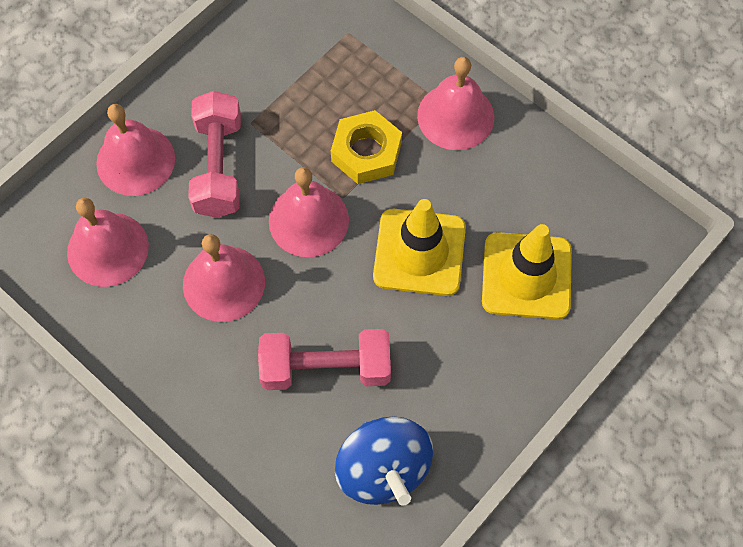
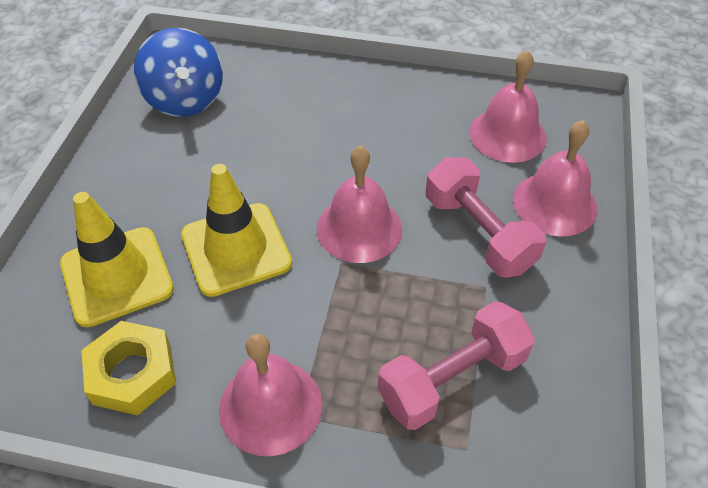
camera: 150 degrees right, 15 degrees down
pink bell [183,234,265,322] -> none
pink dumbbell [258,329,391,390] -> pink dumbbell moved to [378,301,535,430]
yellow nut [331,110,402,184] -> yellow nut moved to [81,321,176,416]
blue spinning top [335,416,433,506] -> blue spinning top turned 150 degrees counterclockwise [134,28,223,117]

